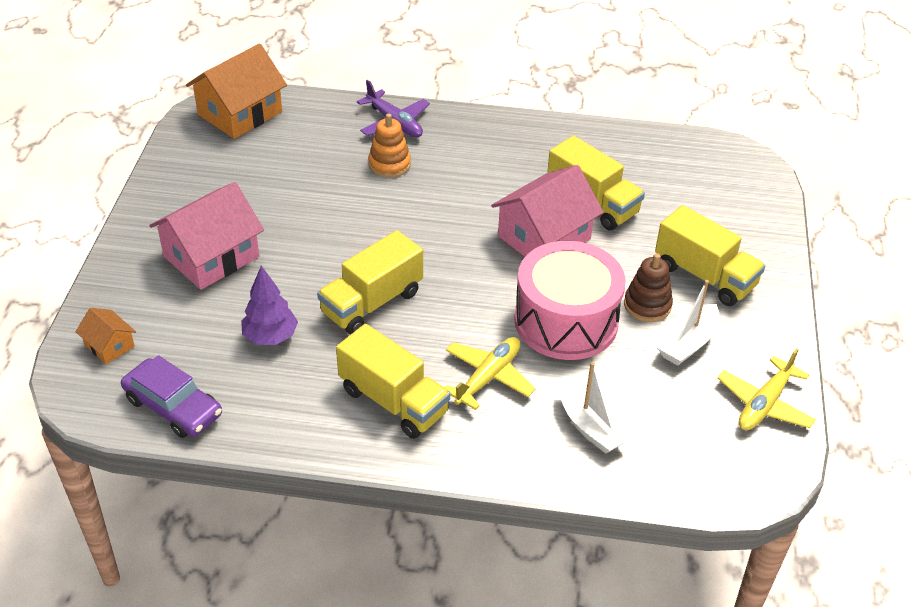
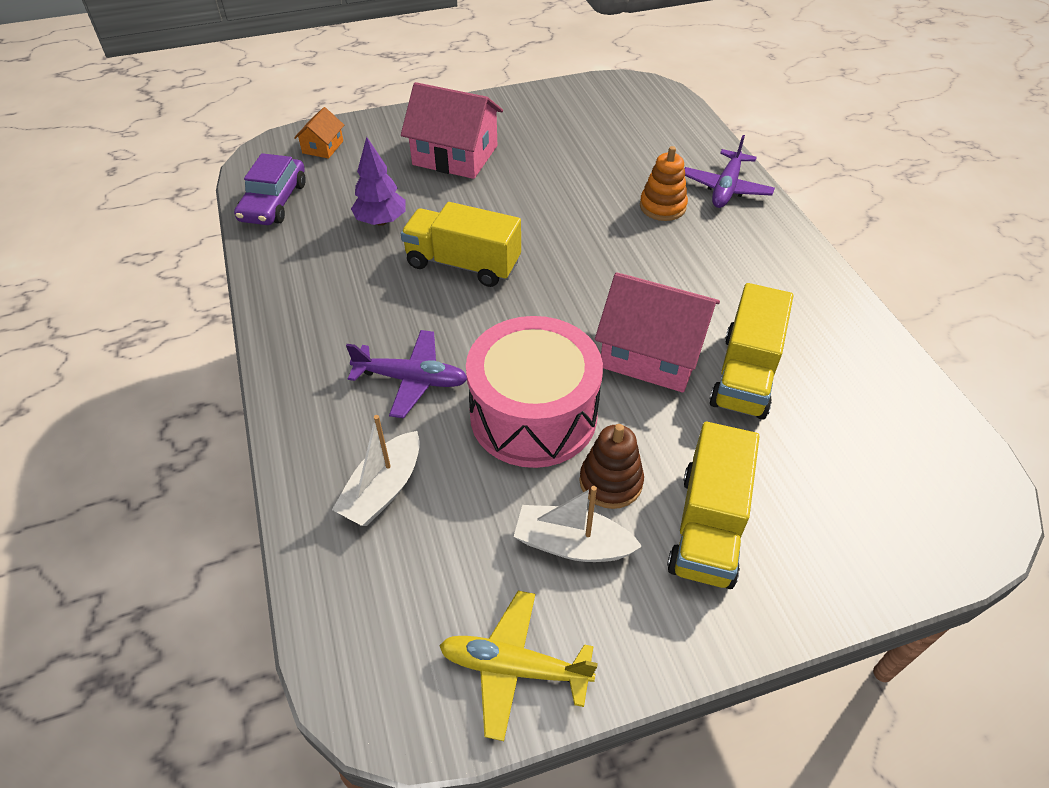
camera: 65 degrees right, 5 degrees up
orange house [186,44,287,139] -> none
yellow truck [336,324,450,439] -> none
yellow plane [444,337,535,410] -> purple plane [346,330,467,418]

